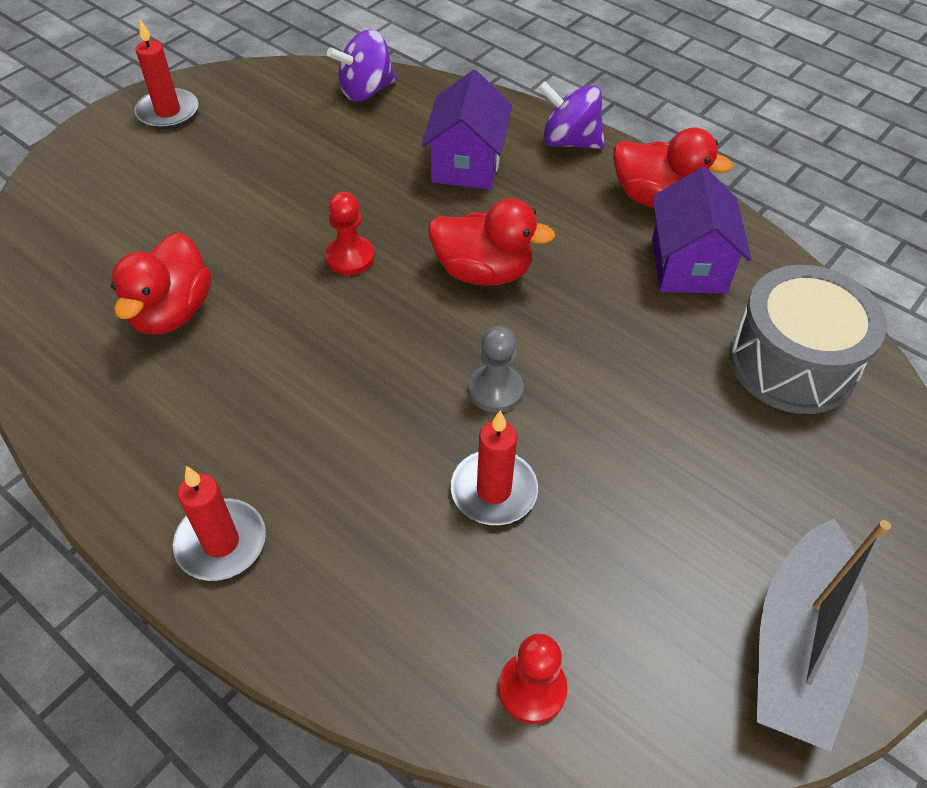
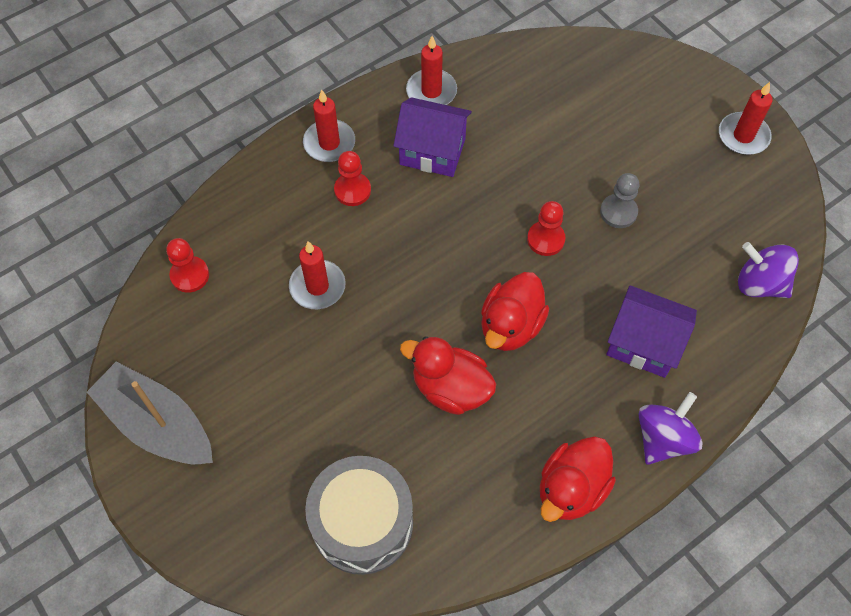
camera: 105 degrees right, 10 degrees up
red duck [111,232,211,334] -> red duck moved to [400,336,496,415]
purple spinning top [327,30,397,101] -> purple spinning top turned 45 degrees counterclockwise [738,242,799,298]
grey pawn [469,326,524,413] -> grey pawn moved to [600,173,639,228]
purple house [652,167,751,294] -> purple house moved to [393,97,472,177]
none -> red pawn [334,151,371,206]
none -> red candle [406,36,457,105]

